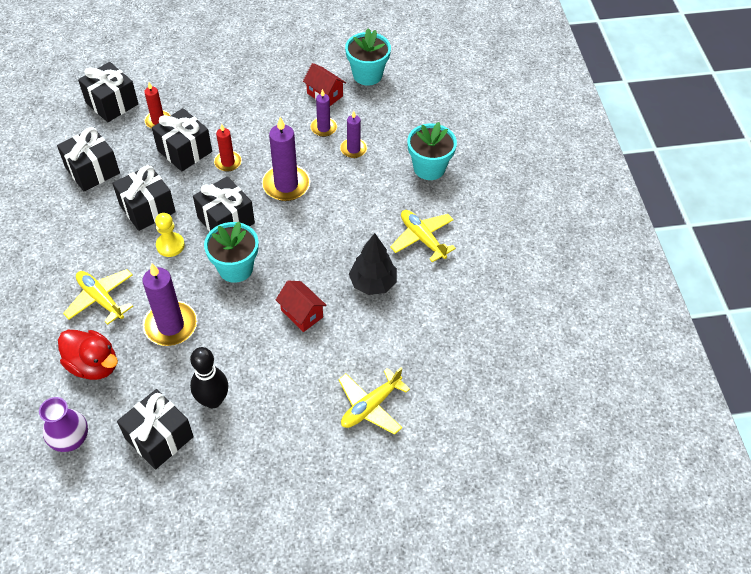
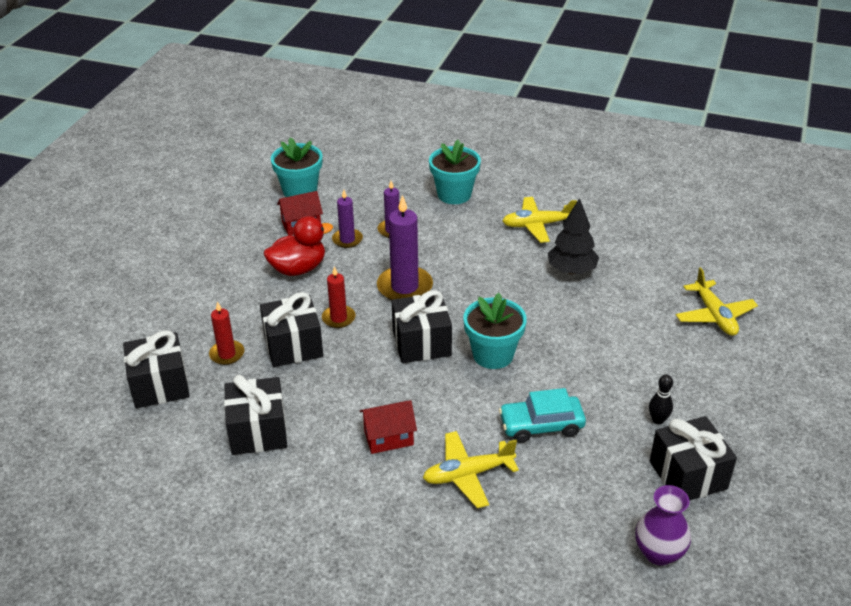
camera: 60 degrees left, 15 degrees down
red duck [58,330,118,380] -> red duck moved to [264,216,333,276]
black gift [112,165,176,231] -> none
purple candle [142,264,197,346] -> turquoise car [499,388,586,443]
yellow pawn [155,213,185,257] -> none
black bowling pin [190,347,228,408] -> black bowling pin [649,374,673,424], size x0.56
red house [276,281,327,332] -> red house moved to [360,400,417,454]

